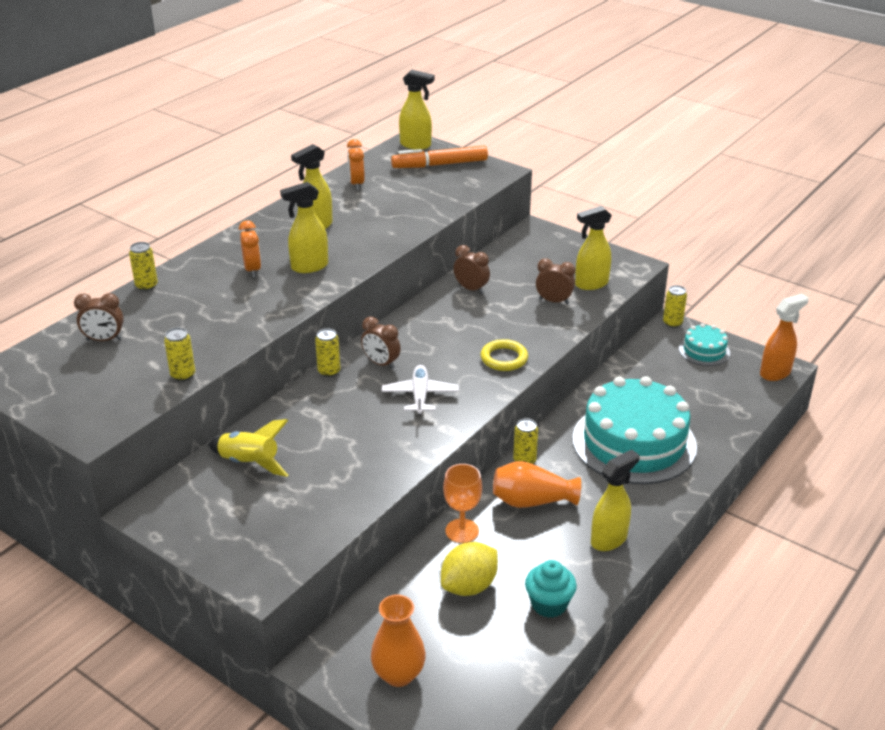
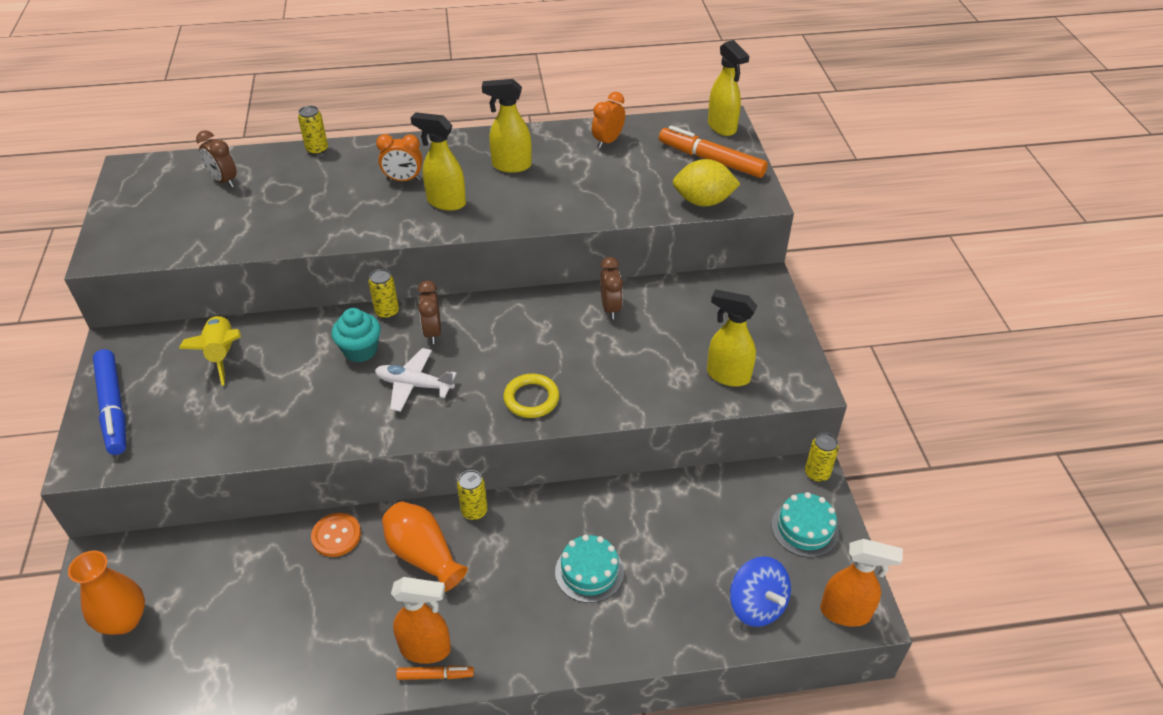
camera: 45 degrees right, 10 degrees up
yellow can [164,328,195,381] -> none
orange clock [239,220,261,277] -> orange clock turned 60 degrees clockwise [376,134,423,181]
white plane [382,365,459,415] -> white plane turned 120 degrees counterclockwise [375,348,457,412]
yellow lemon [441,542,498,596] -> yellow lemon moved to [673,159,740,206]
orange goblet [443,464,482,543] -> orange button [311,513,361,557]
turquoise cupcake [525,560,577,618] -> turquoise cupcake moved to [332,308,381,362]
brown clock [536,258,575,304] -> none
turquoise cake [573,376,697,484] -> turquoise cake [555,534,624,603], size x0.46
yellow spray bottle [591,450,639,551] -> orange spray bottle [391,577,451,664]
none -> blue marker [93,349,126,455]
none -> orange marker [396,665,474,680]
none -> blue spinning top [730,556,791,627]

